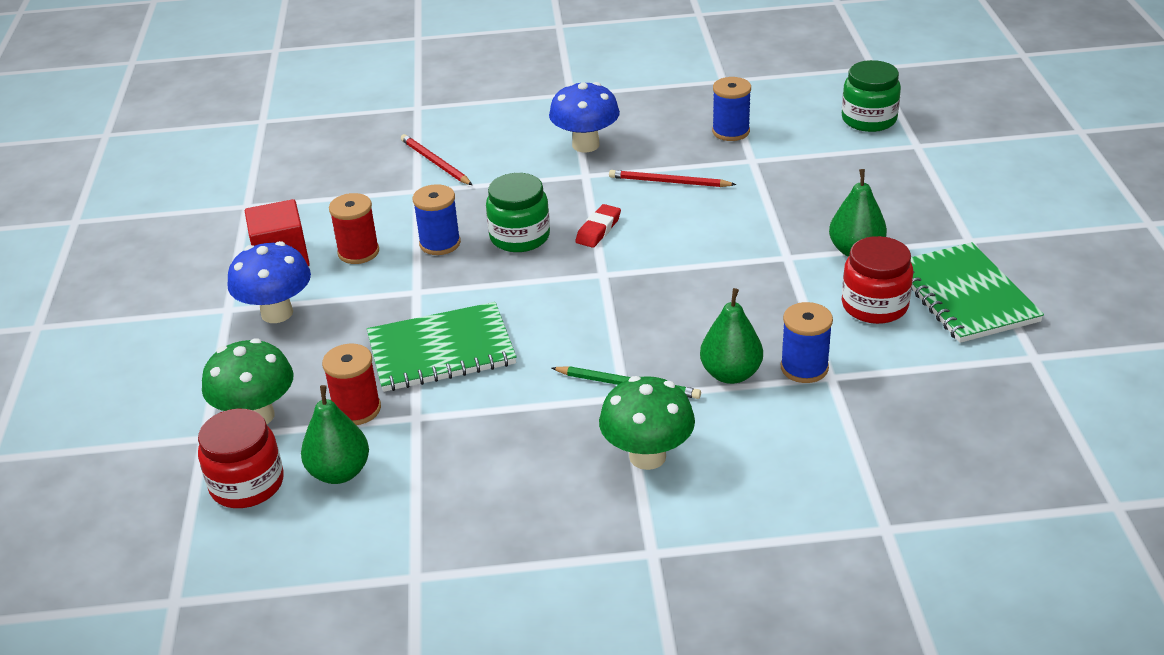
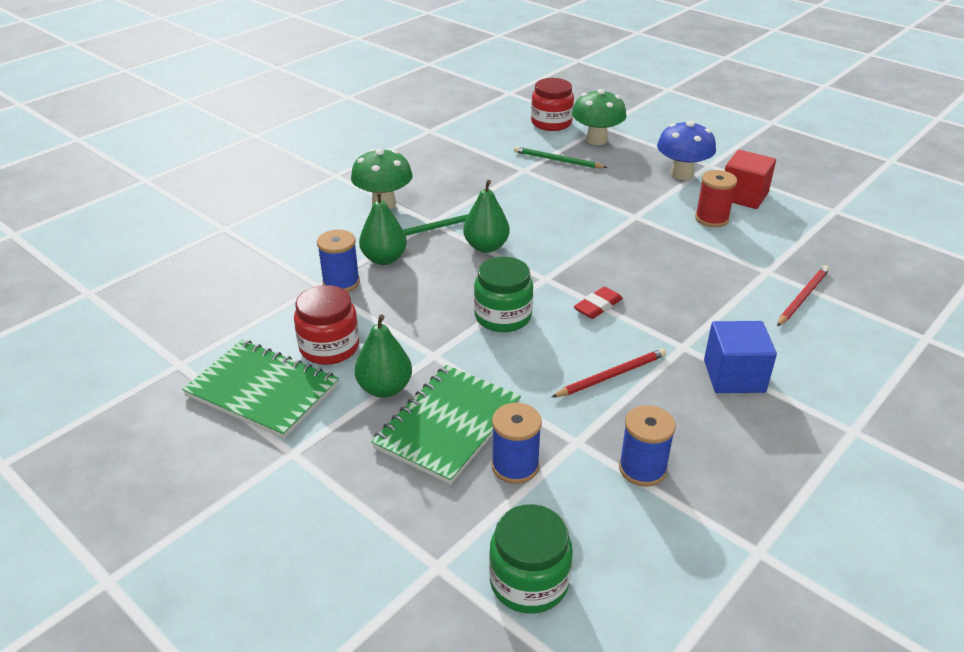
camera: 135 degrees right, 0 degrees up
green pear [301,385,369,484] -> green pear moved to [463,180,510,253]
red spool [322,344,381,425] -> green pencil [514,146,607,168]
green notebook [367,302,517,392] -> green notebook moved to [371,365,521,485]
red pencil [401,134,472,185] -> red pencil turned 60 degrees counterclockwise [777,266,829,326]
blue spool [413,184,461,255] -> blue spool moved to [492,403,542,484]
green jar [486,173,550,252] -> green jar moved to [474,257,533,332]
blue mushroom [549,82,620,152] -> blue cube [704,321,777,393]
red eraser [575,204,621,248] -> red eraser turned 60 degrees clockwise [574,287,623,319]

